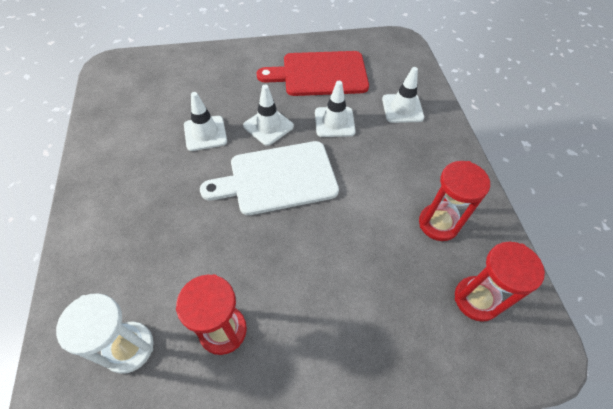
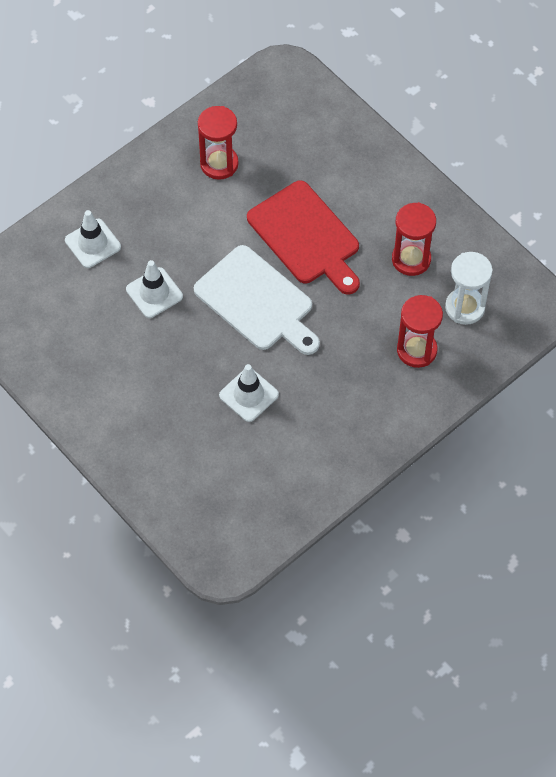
camera: 120 degrees left, 5 degrees up
white traffic cone [243,85,294,146] -> none
red cutting board [257,51,369,96] -> red cutting board moved to [247,180,360,295]
red hourglass [455,242,545,322] -> red hourglass moved to [397,295,443,368]

